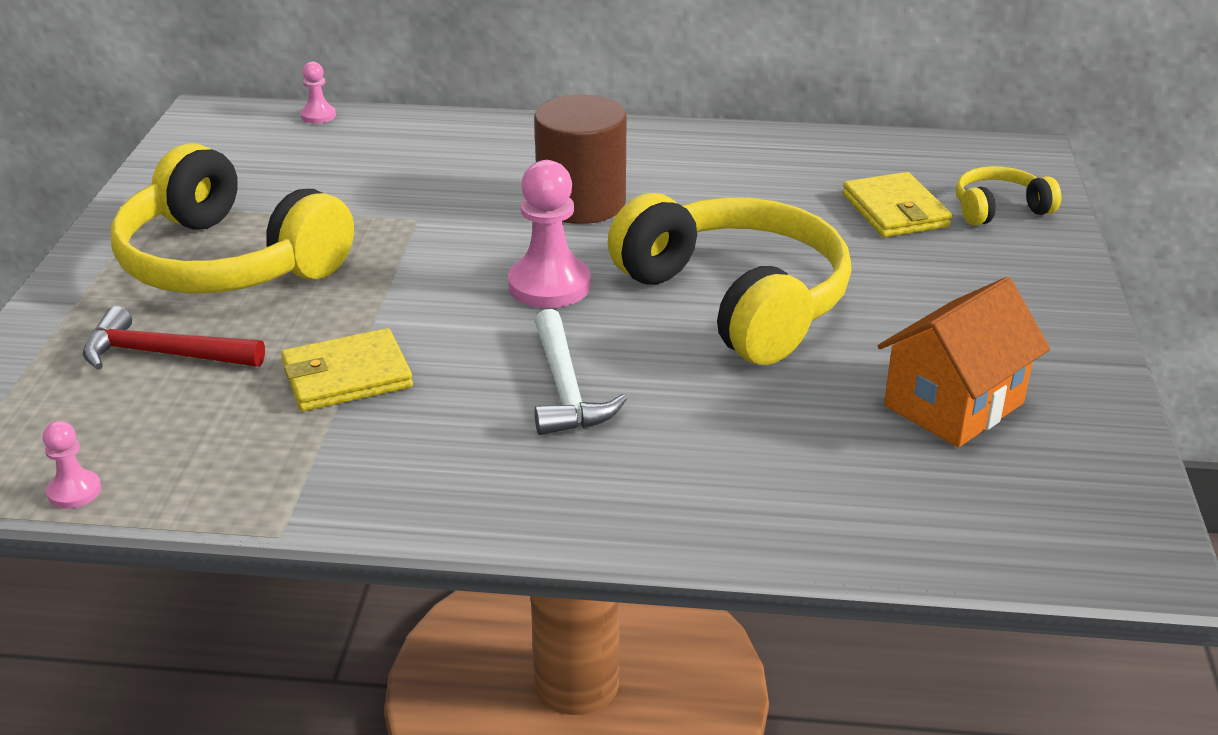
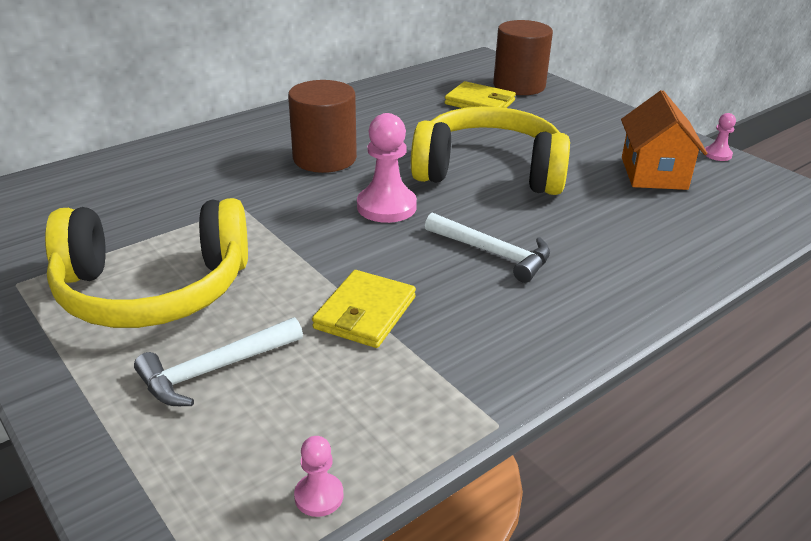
camera: 45 degrees left, 0 degrees up
red hammer [83,306,265,370] -> white hammer [134,317,303,406]
pink pawn [301,62,336,124] -> pink pawn moved to [705,113,736,161]
yellow headphones [956,166,1061,226] -> brown cylinder [493,20,553,95]

